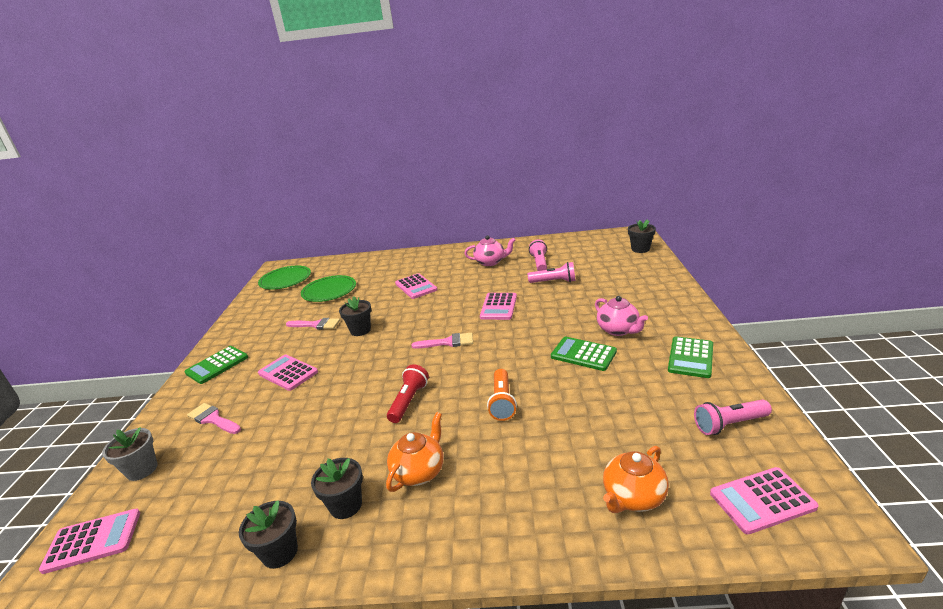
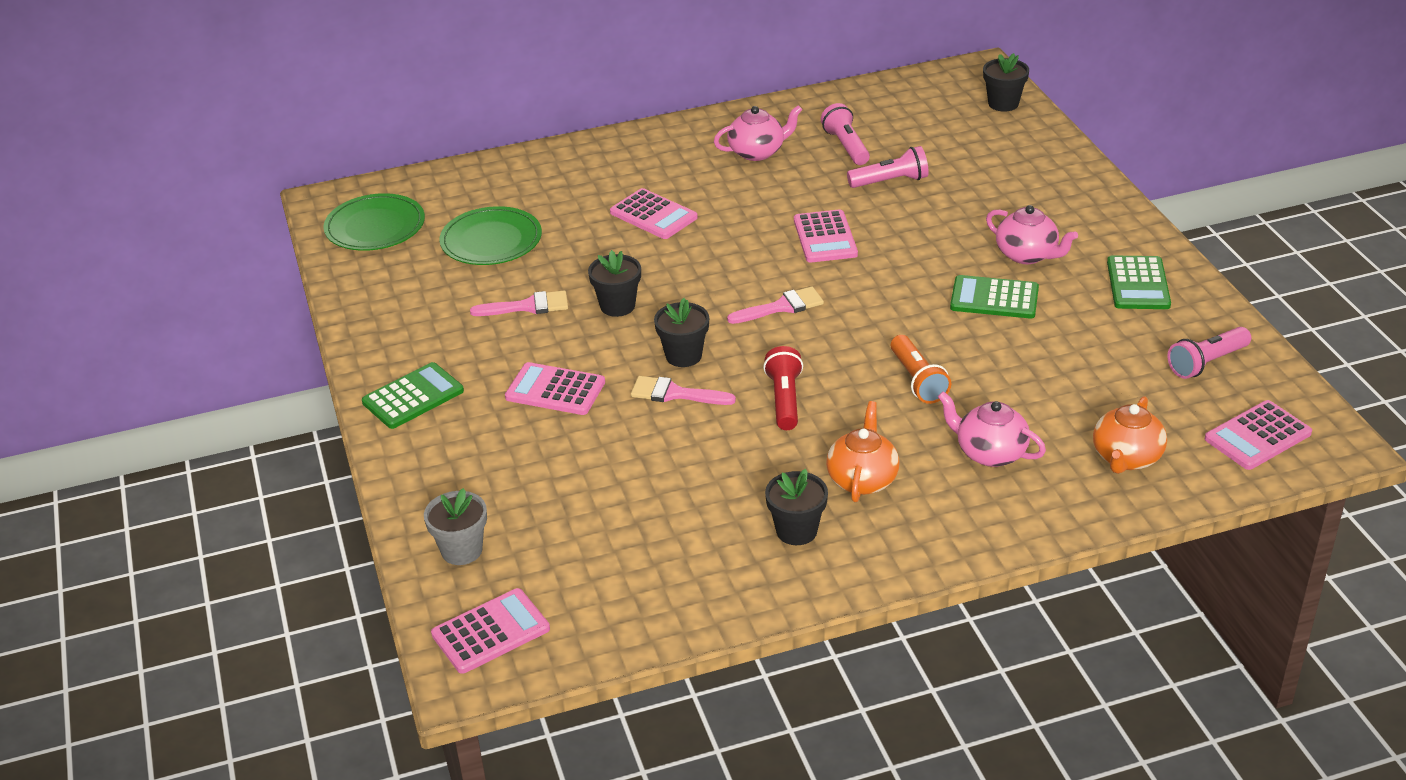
camera: 20 degrees left, 10 degrees up
green calculator [184,346,248,384] -> green calculator turned 150 degrees counterclockwise [362,362,464,429]
pink brush [187,403,241,434] -> pink brush moved to [631,376,736,405]
black flower pot [239,500,298,569] -> black flower pot moved to [654,298,709,367]
none -> pink teapot [938,391,1046,467]

